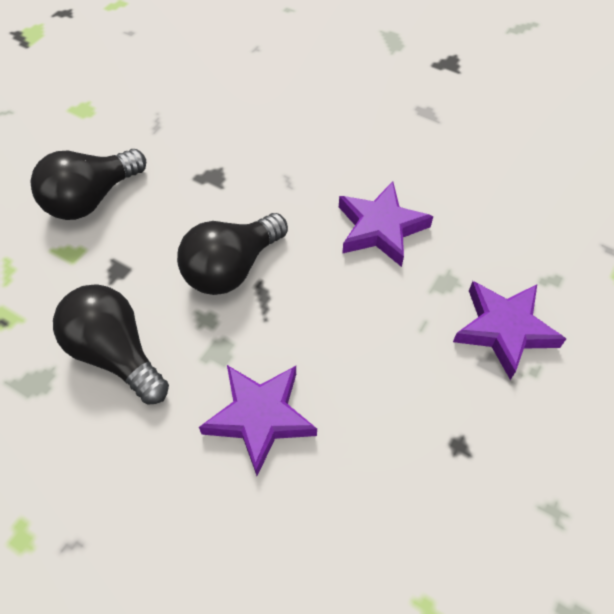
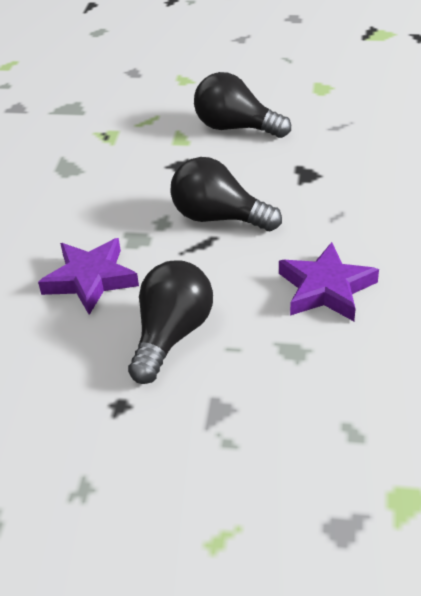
camera: 70 degrees right, 15 degrees down
black light bulb [53,285,169,404] -> black light bulb moved to [128,260,213,384]
purple star [453,281,566,380] -> none

